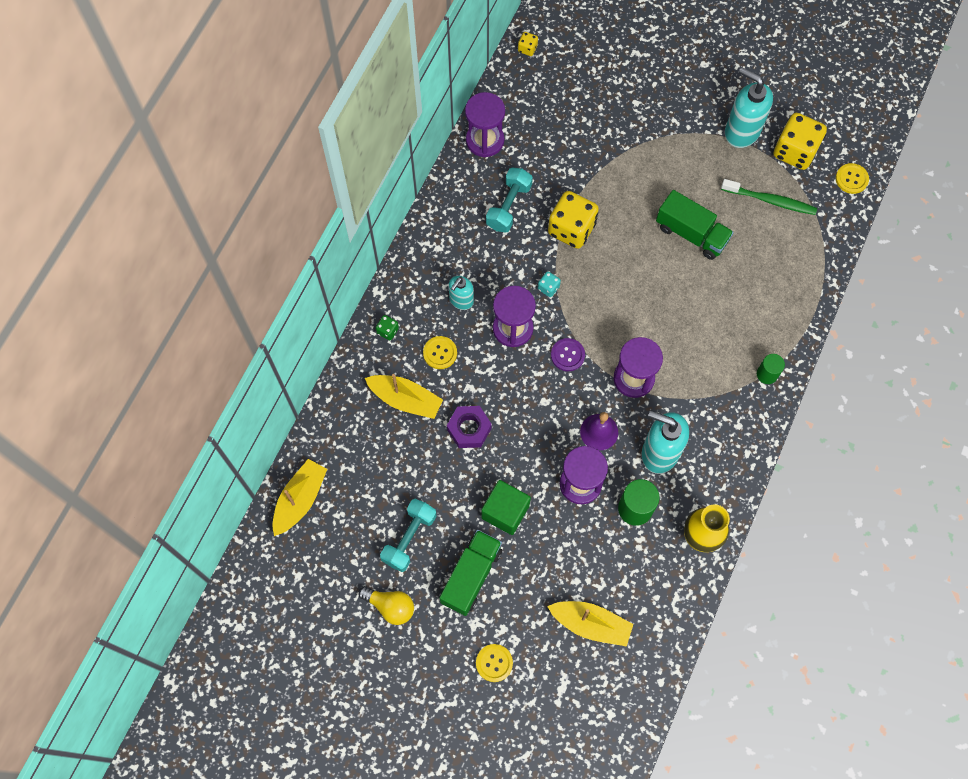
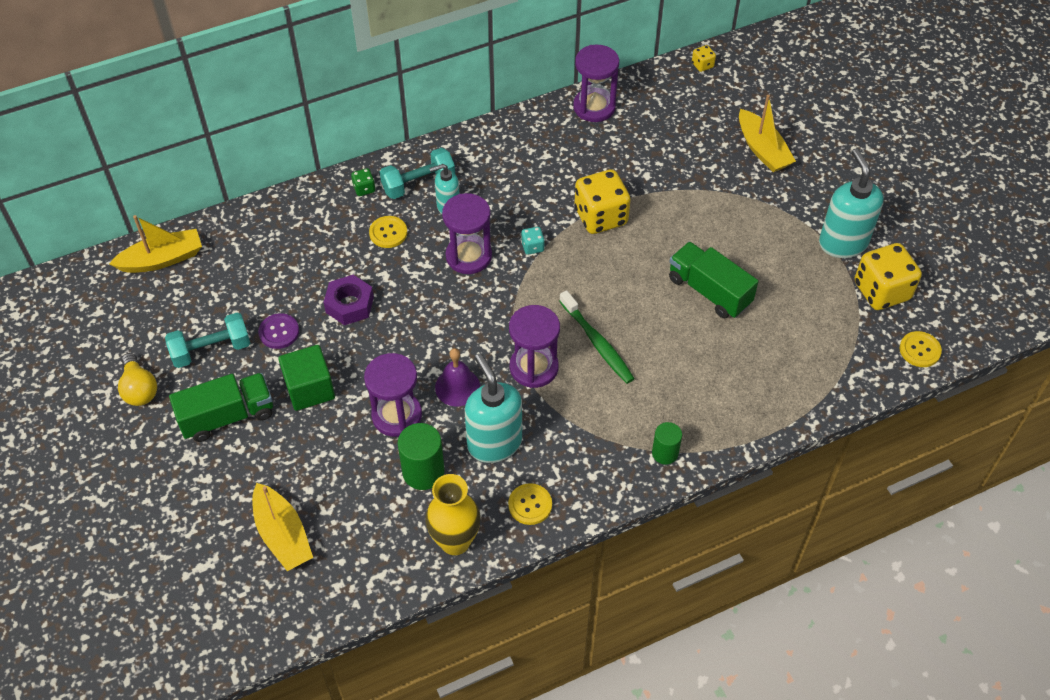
camera: 40 degrees right, 15 degrees down
yellow boat [365,374,443,419] -> yellow boat moved to [739,95,796,172]
yellow button [476,644,513,682] -> yellow button moved to [508,483,552,525]
turquoise dumbbell [486,168,533,232] -> turquoise dumbbell moved to [380,148,455,199]
purple button [551,338,585,371] -> purple button moved to [258,313,299,349]
green truck [656,190,734,260] -> green truck turned 150 degrees clockwise [669,242,759,319]
green toothbrush [721,179,817,215] -> green toothbrush moved to [559,290,635,384]

